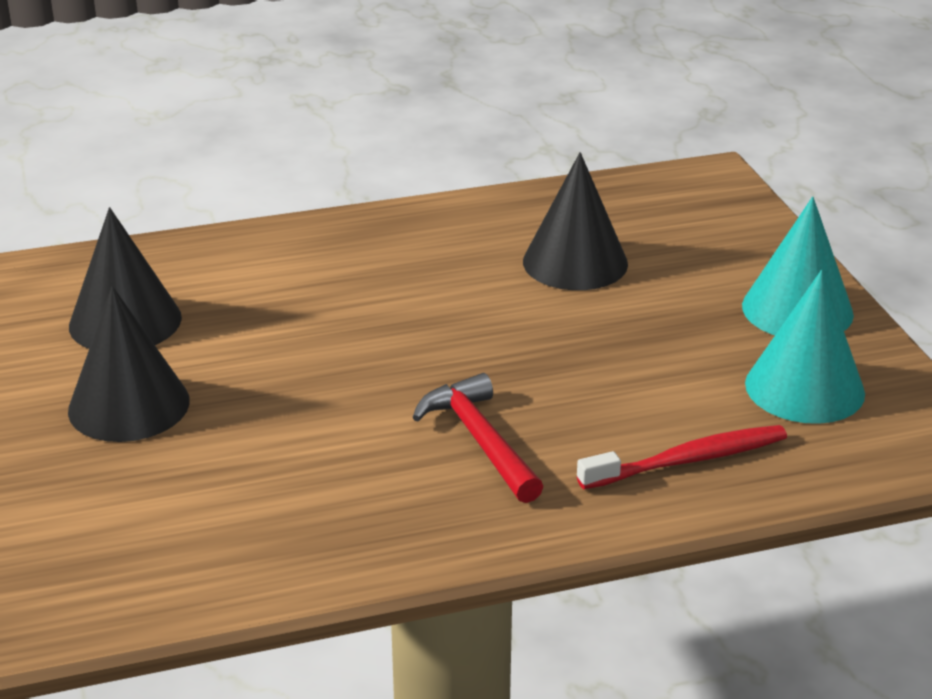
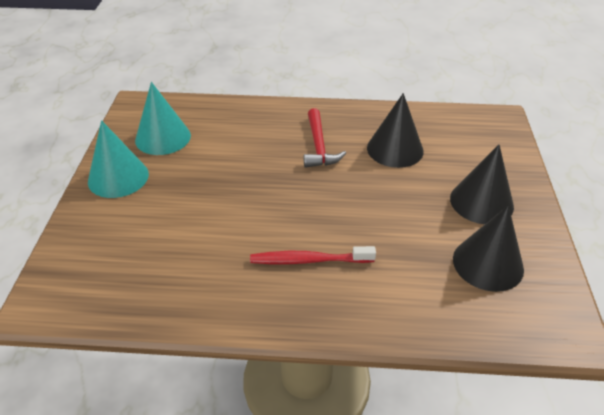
camera: 160 degrees left, 10 degrees up
black cone [523,152,628,290] -> black cone moved to [367,93,424,168]
red toothbrush [577,425,787,489] -> red toothbrush moved to [250,246,376,264]

